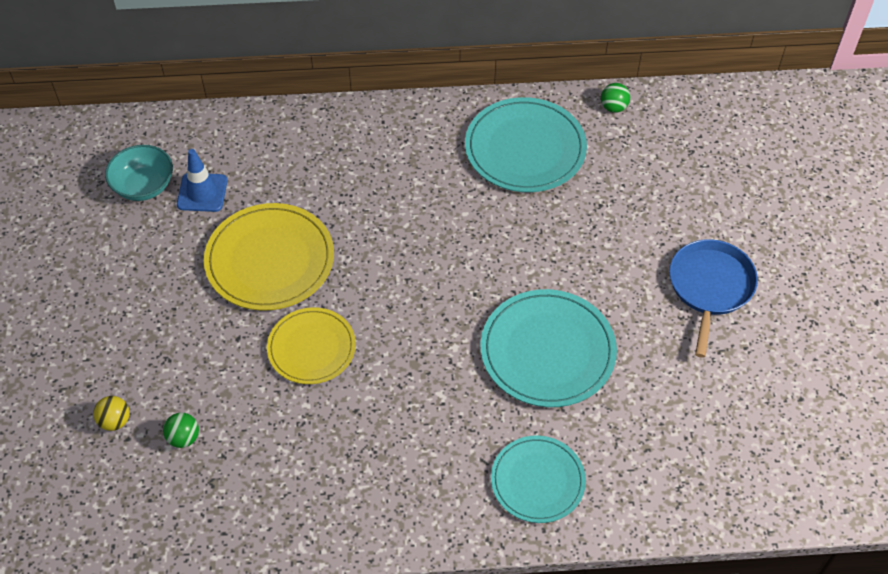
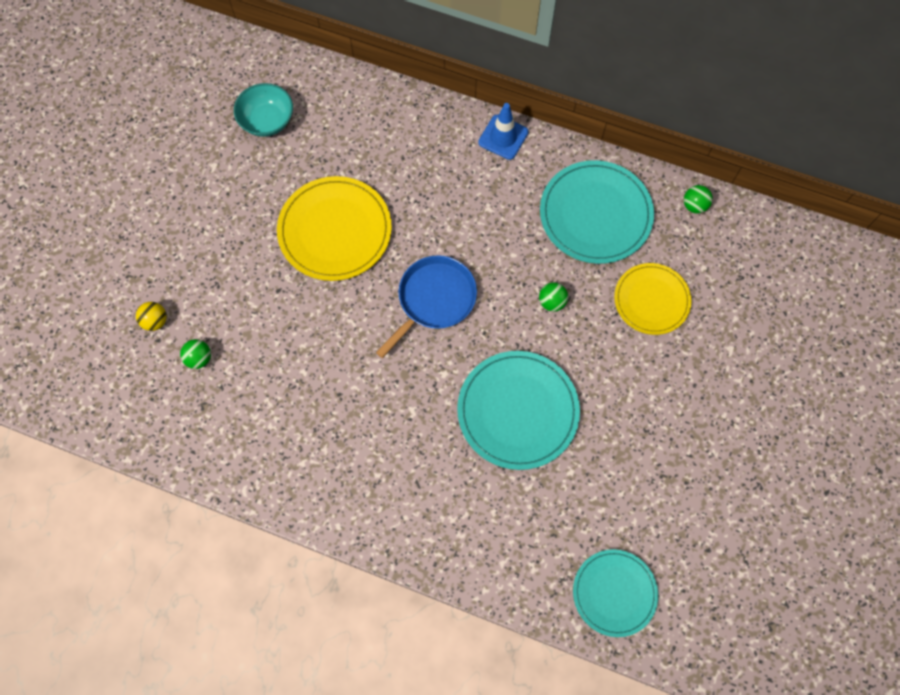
camera: 25 degrees right, 15 degrees up
blue traffic cone [177,149,228,212] -> blue traffic cone moved to [478,103,529,160]
yellow plate [267,307,356,384] -> yellow plate moved to [614,263,692,335]
turquoise plate [491,436,586,523] -> turquoise plate moved to [573,549,658,637]
blue pan [669,239,758,358] -> blue pan moved to [376,255,477,358]
none -> green ball [539,282,568,312]

